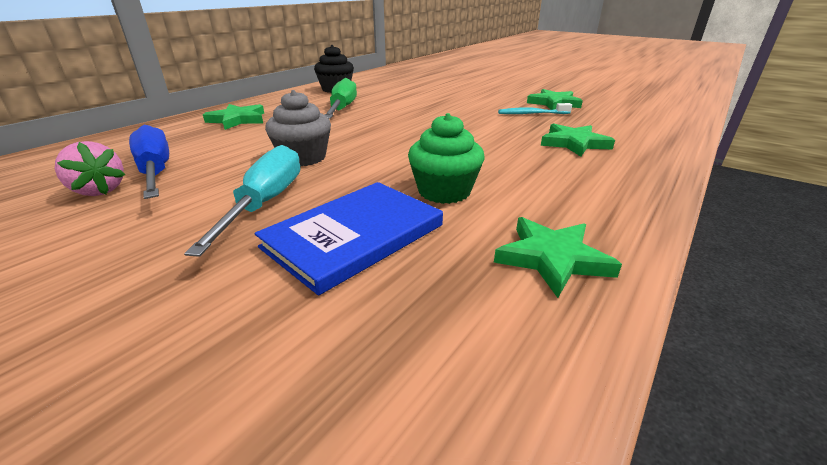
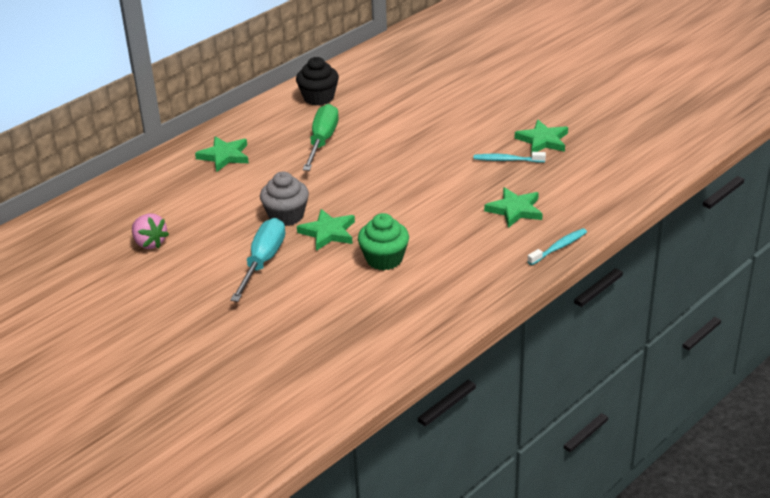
camera: 10 degrees right, 5 degrees up
blue screwdriver [129,125,169,199] -> none
blue book [255,182,443,295] -> none
green star [494,217,622,298] -> green star moved to [297,209,355,251]
none -> turquoise toothbrush [527,228,587,265]

